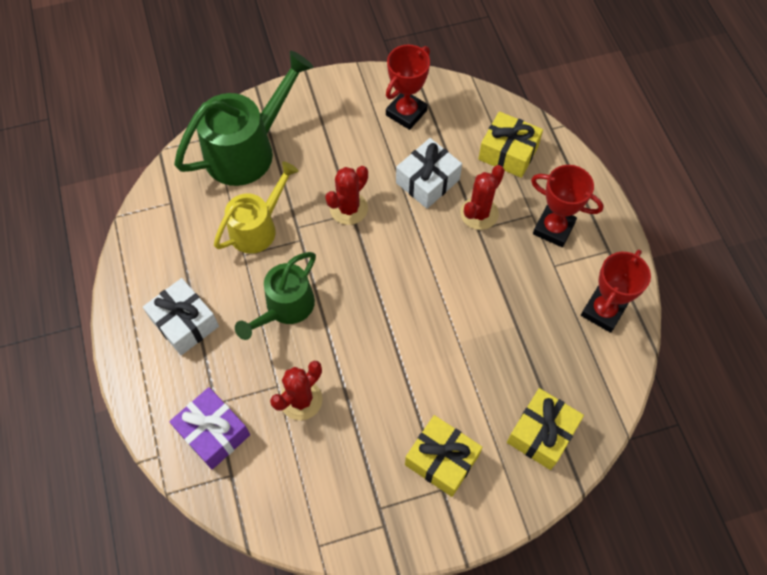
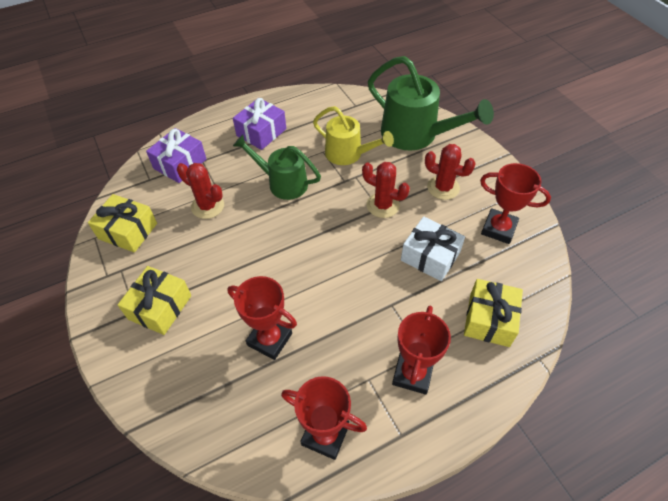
camera: 80 degrees right, 10 degrees down
white gift [143,278,219,355] -> purple gift [233,98,286,150]
red cactus [460,165,505,230] -> red cactus moved to [425,144,476,200]
yellow gift [507,388,584,470] -> yellow gift moved to [88,194,157,252]
none -> red trophy [227,276,297,360]

